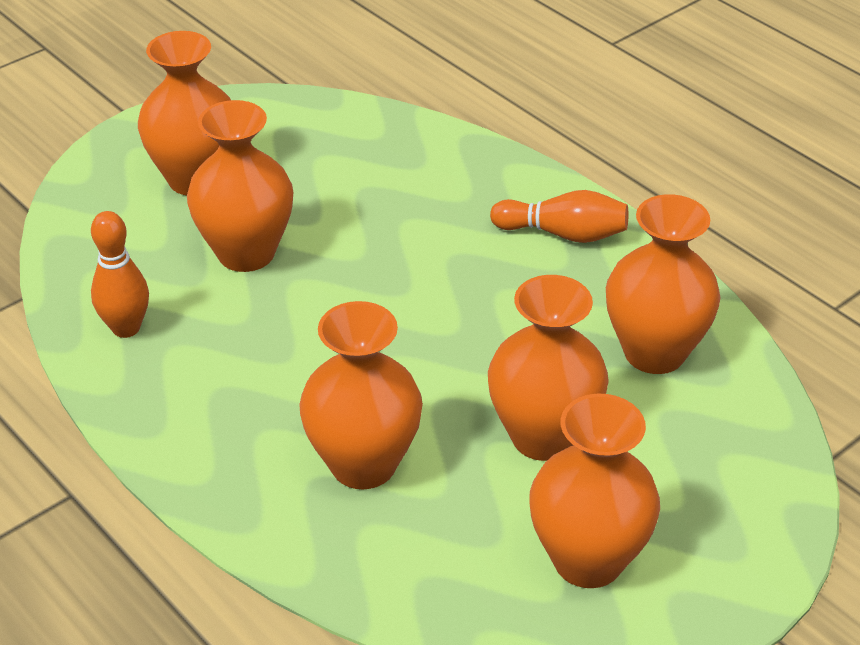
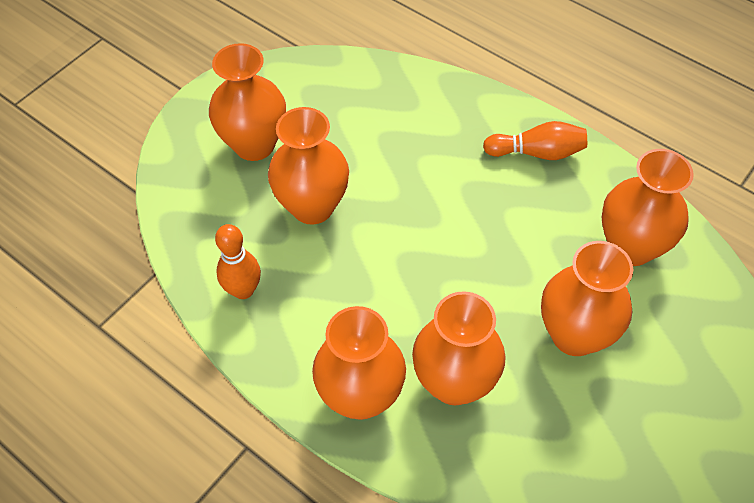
camera: 10 degrees left, 15 degrees up
orange vase [529,393,660,588] -> orange vase moved to [312,306,406,420]

